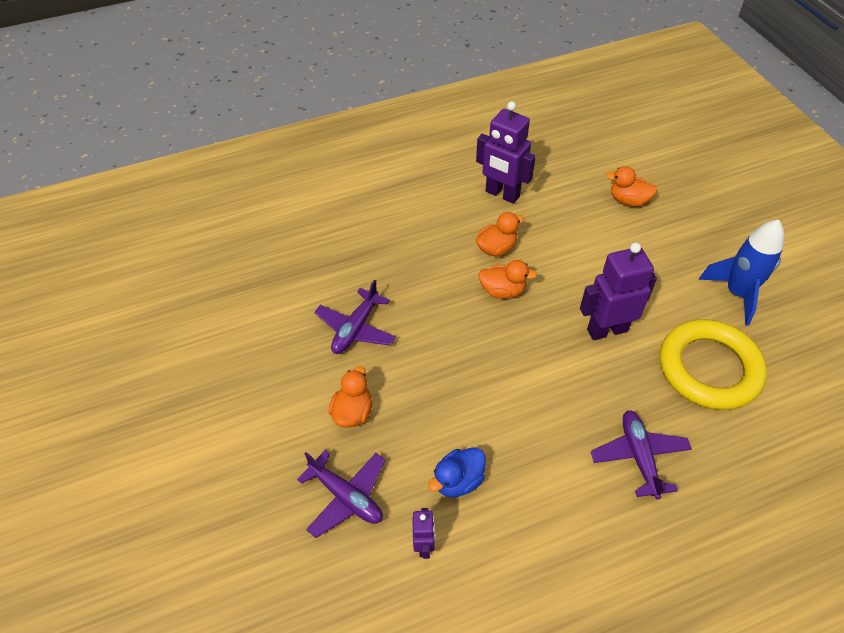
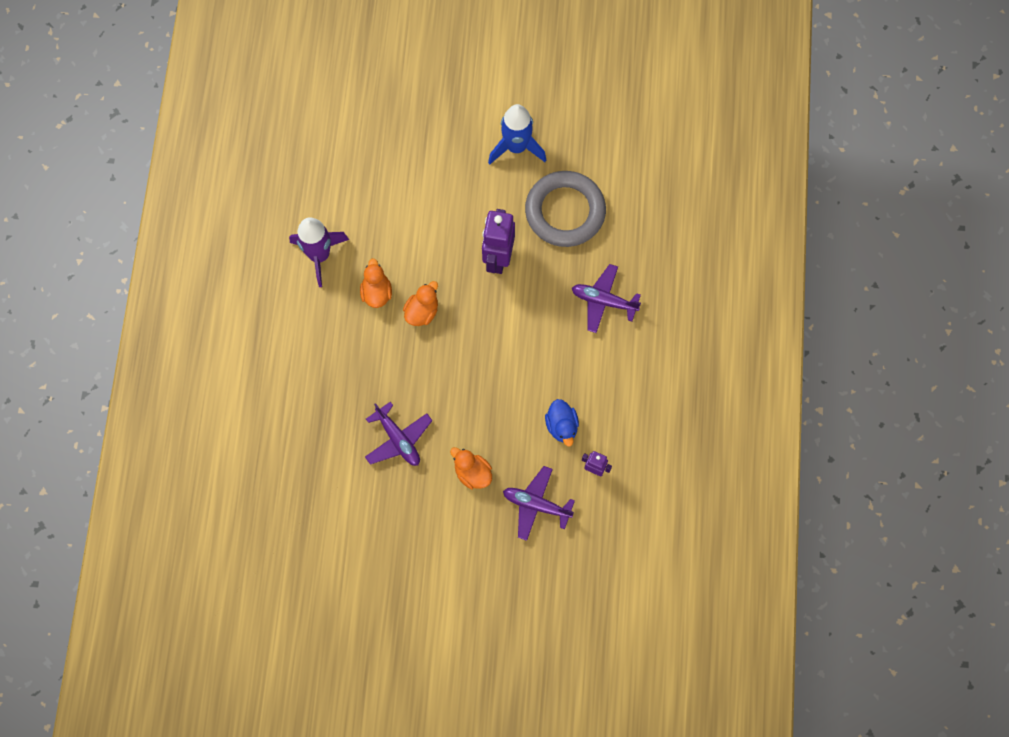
camera: 65 degrees left, 20 degrees up
purple plane [297,450,385,538] -> purple plane turned 135 degrees counterclockwise [503,466,575,541]
purple robot [476,101,536,204] -> purple rocket [289,217,349,287]
orange duck [606,166,658,206] -> none
yellow ring [660,319,767,410] -> grey ring [525,171,606,247]

